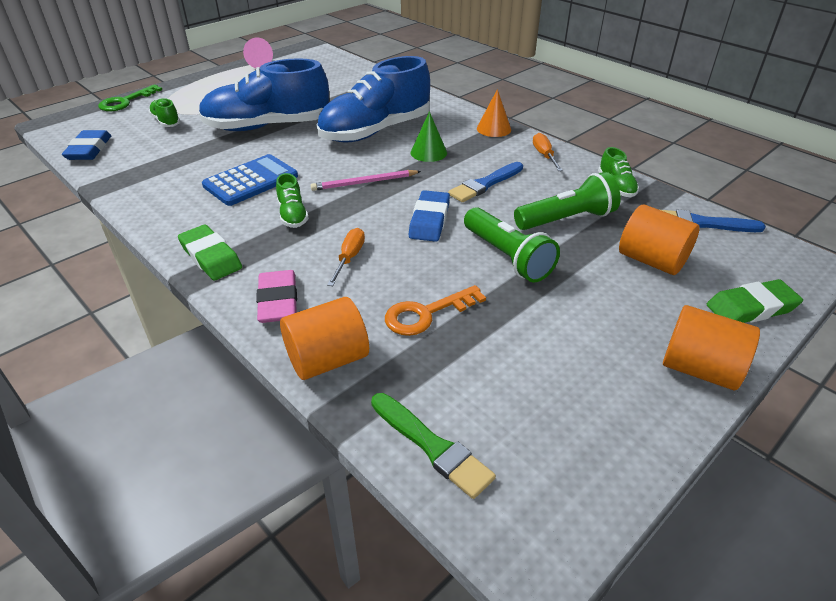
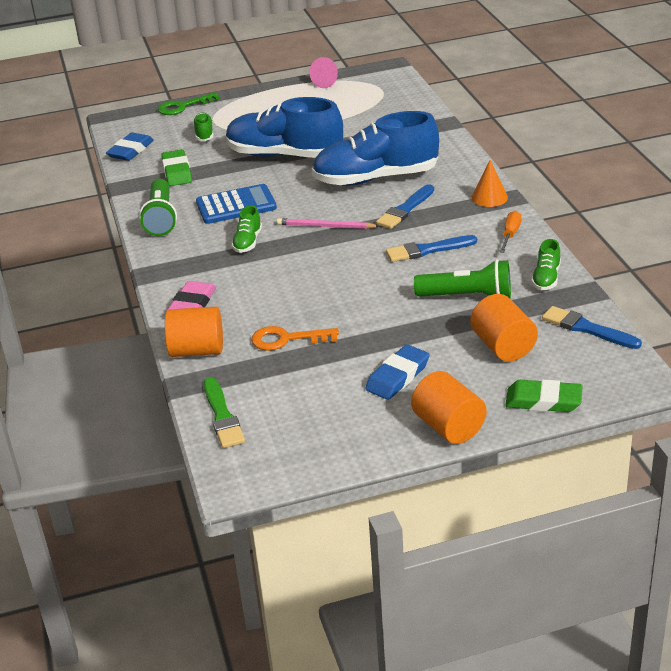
camera: 30 degrees right, 5 degrees down
green eraser [178,224,242,280] -> green eraser moved to [161,149,192,186]
orange screwdriver [327,228,365,286] -> none
blue eraser [409,190,450,242] -> blue eraser moved to [365,344,429,400]
green cone [411,111,447,162] -> blue brush [376,184,434,229]
green flashlight [464,207,560,283] -> green flashlight moved to [139,179,177,236]

